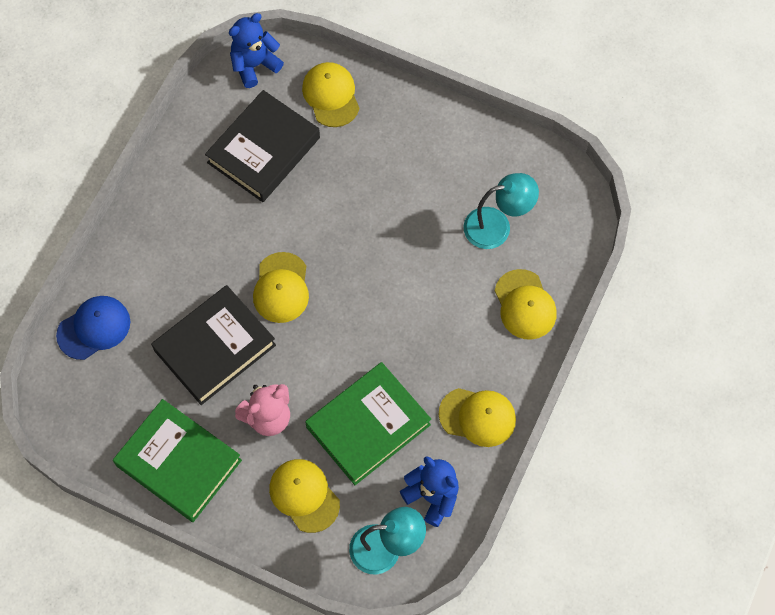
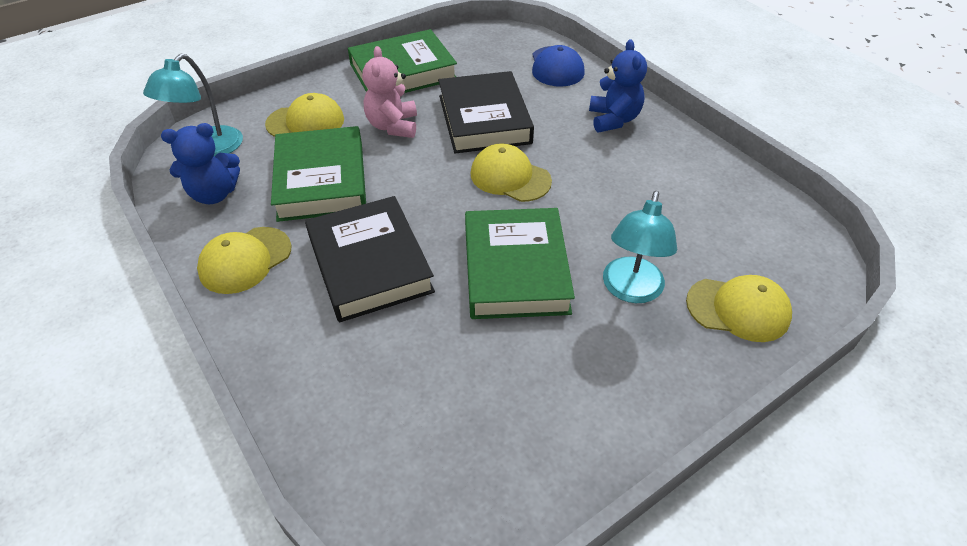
camera: 120 degrees right, 20 degrees down
black book [205,90,320,202] -> black book moved to [305,196,435,322]
blue teddy bear [229,13,284,88] -> blue teddy bear moved to [589,39,647,132]
turquoise lamp [463,173,539,249] -> turquoise lamp moved to [603,191,677,303]
yellow cap [495,269,557,340] -> none
none -> green book [465,208,575,319]

